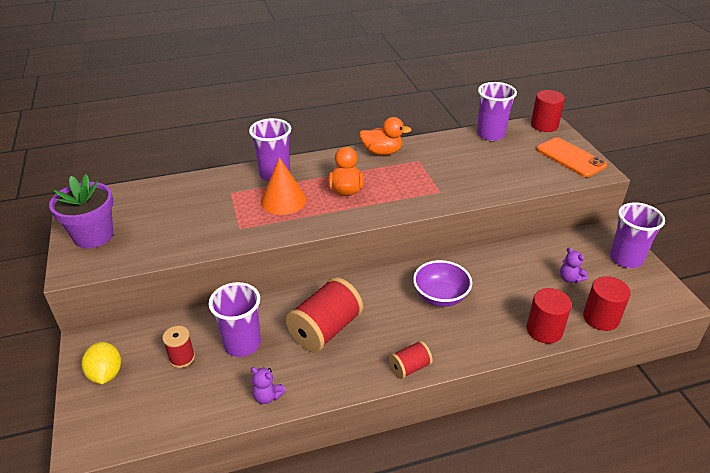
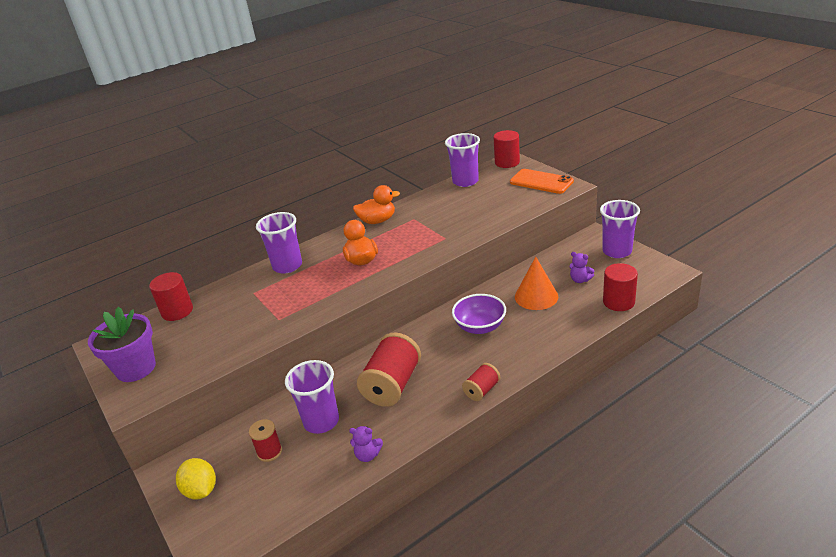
camera: 15 degrees left, 5 degrees down
orange cone [261,157,307,215] -> orange cone moved to [515,257,558,310]
red cylinder [527,288,572,344] -> red cylinder moved to [149,272,193,321]

